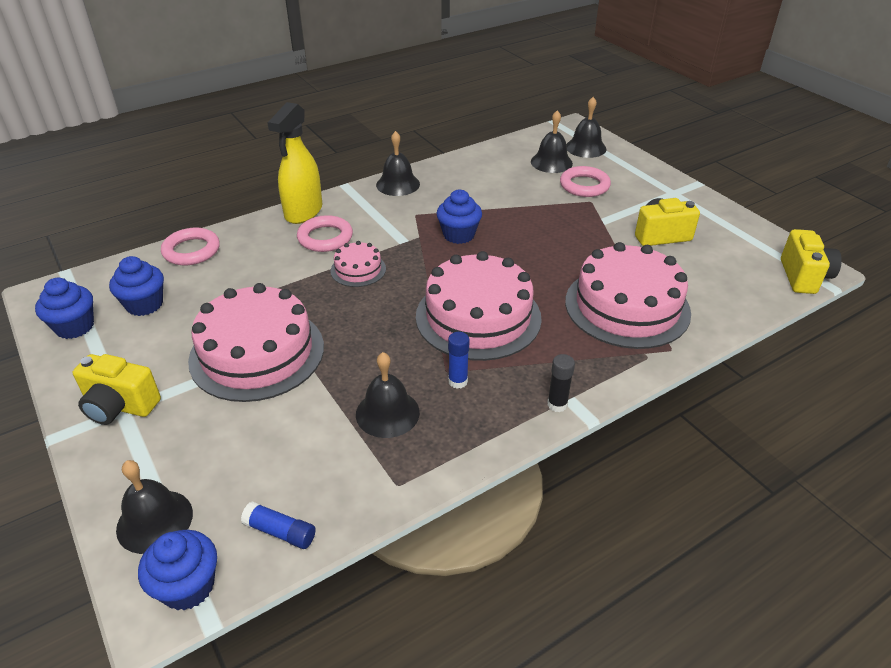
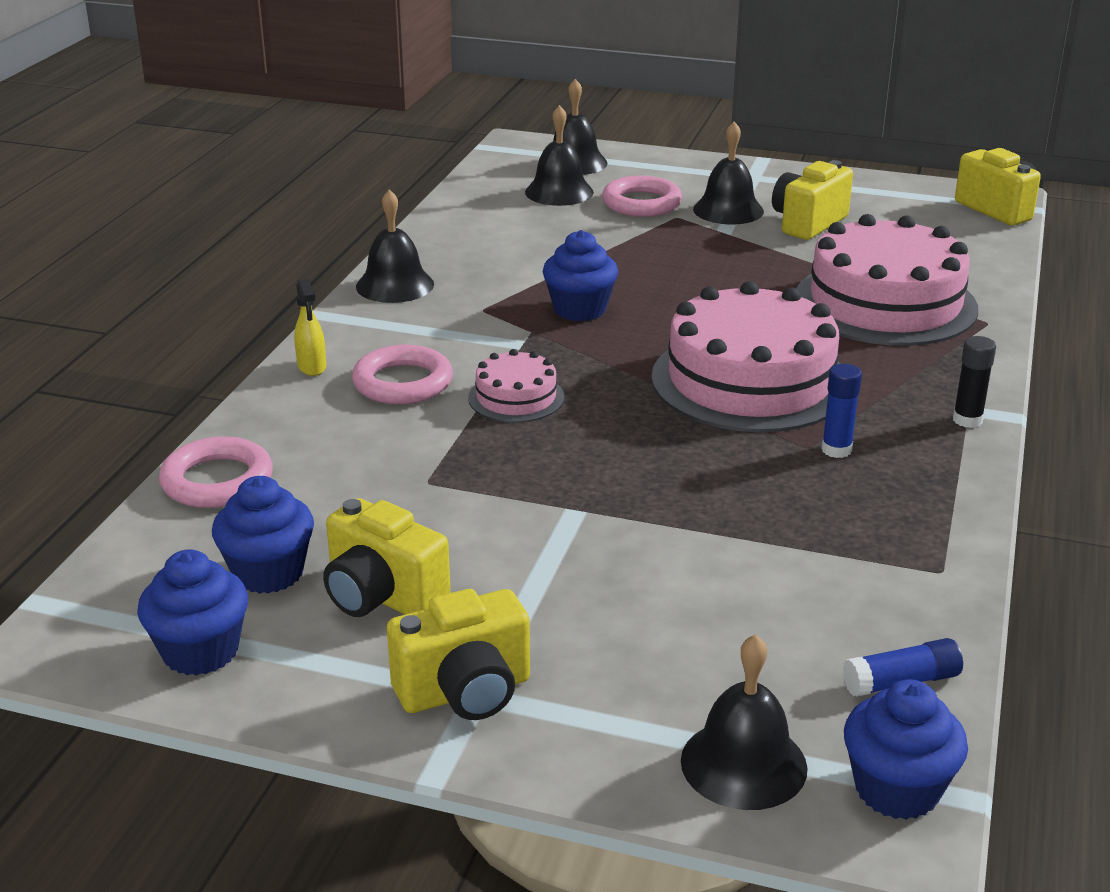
camera: 40 degrees left, 10 degrees down
pink cake [188,283,324,402] -> none
yellow spray bottle [267,102,322,224] -> yellow spray bottle [294,279,326,376], size x0.45
black bell [356,352,420,438] -> black bell moved to [693,121,764,225]
none -> yellow camera [323,498,451,617]

